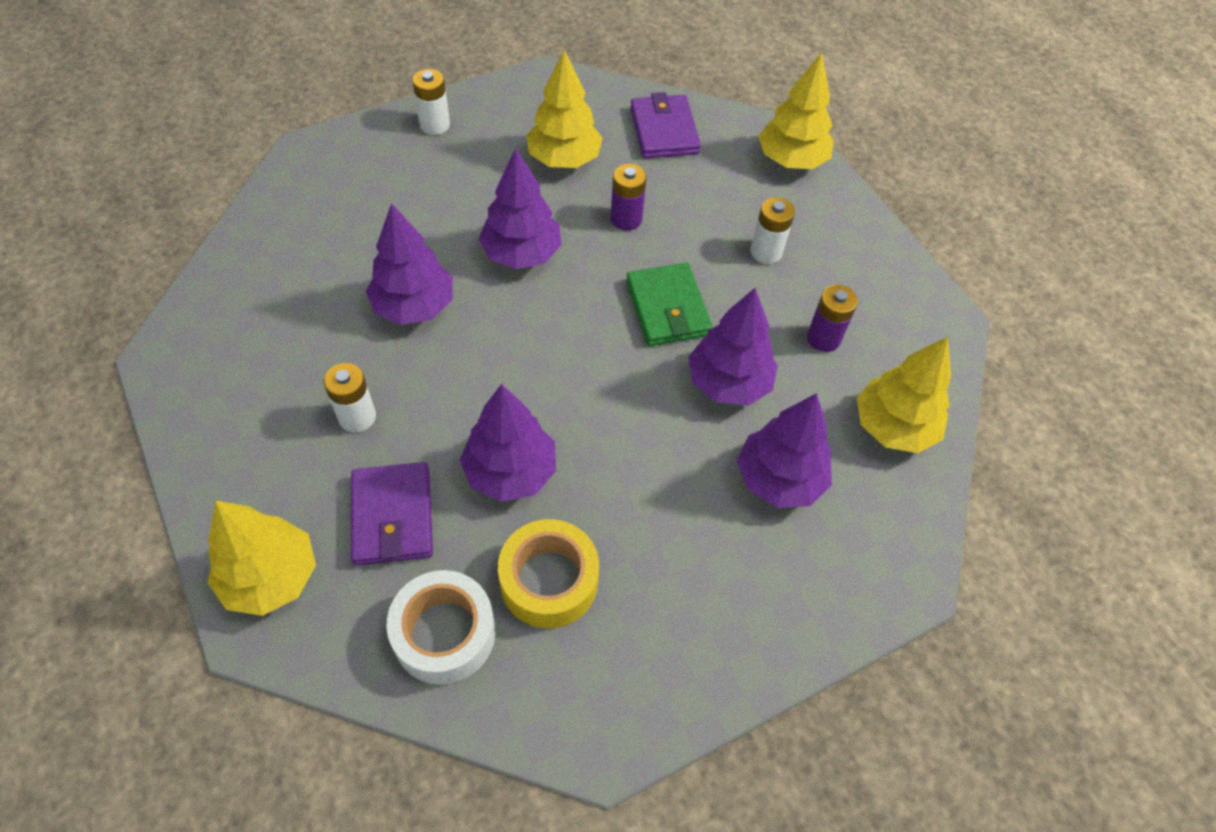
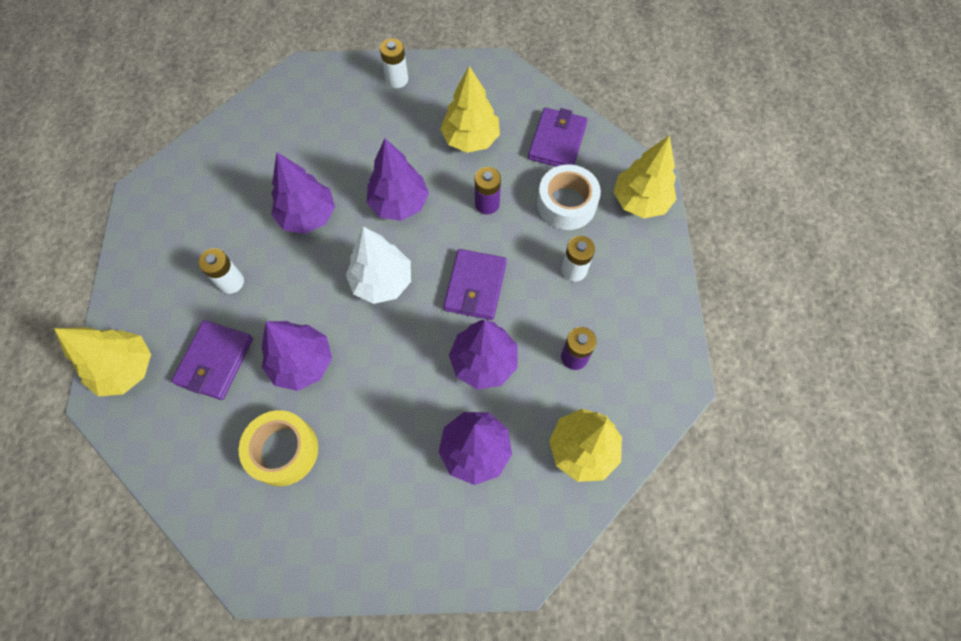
camera: 30 degrees right, 10 degrees up
white tape [386,570,495,685] -> white tape moved to [537,164,601,230]
green wallet [626,263,713,346] -> purple wallet [443,249,507,320]
none -> white tree [346,227,411,304]

